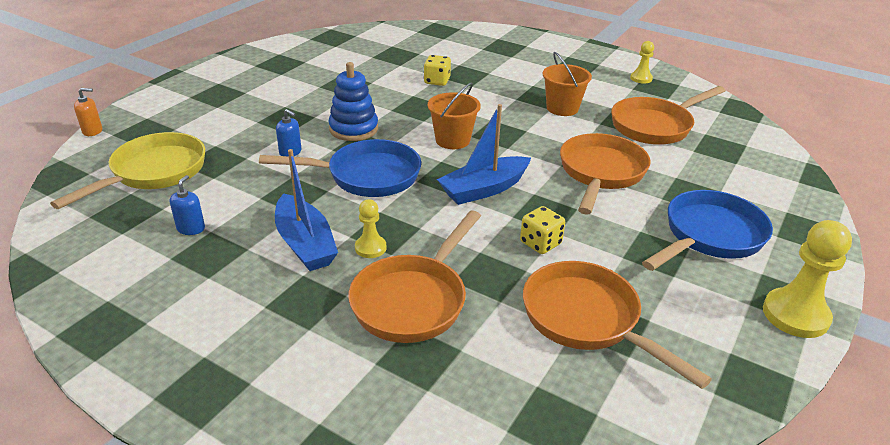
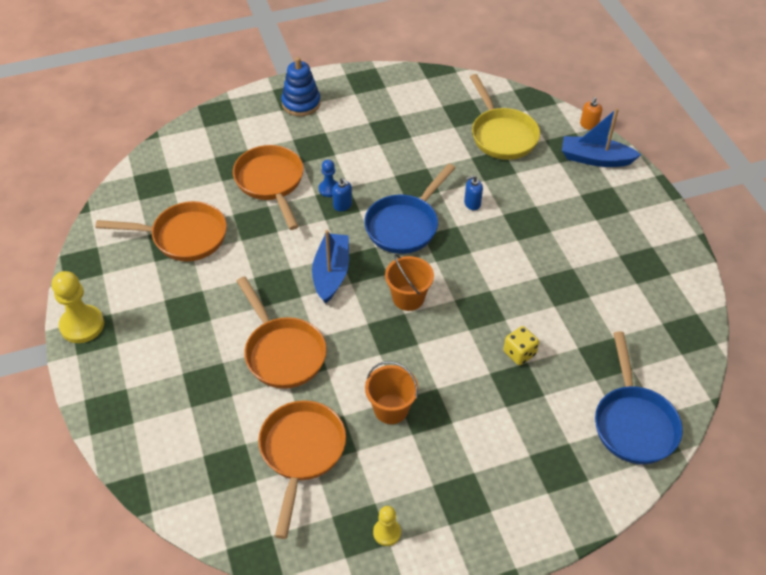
camera: 130 degrees right, 15 degrees up
blue soap dispenser [170,175,205,235] -> blue soap dispenser moved to [332,178,352,211]
blue boat [275,149,338,271] -> blue boat moved to [562,108,641,167]
blue stacking toy [329,62,378,141] -> blue stacking toy moved to [281,57,321,116]
yellow pawn [355,199,386,258] -> blue pawn [319,159,338,197]
yellow dice [520,206,565,254] -> none
blue pan [642,190,773,271] -> blue pan moved to [595,332,683,464]

